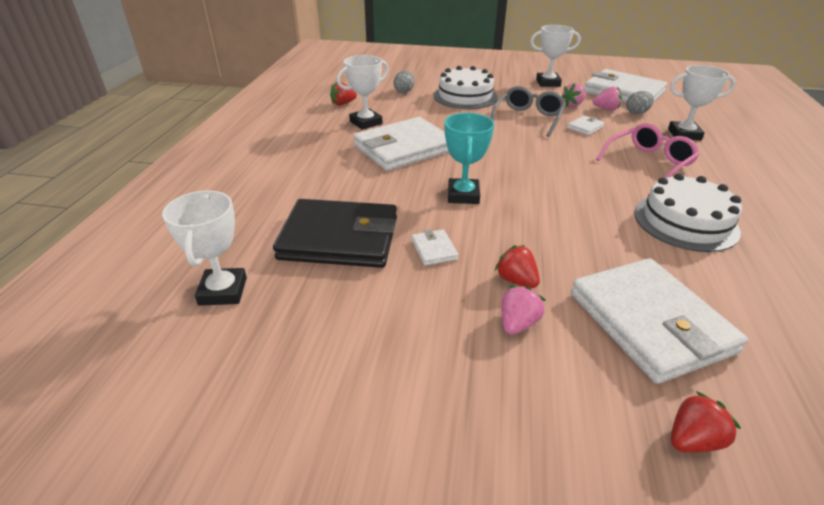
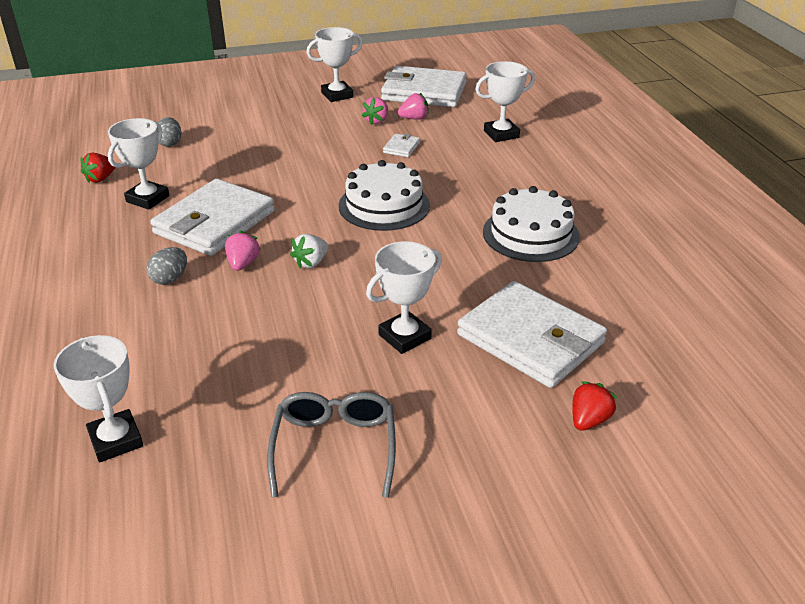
camera: 25 degrees left, 0 degrees up
black wallet [273,199,397,268] -> none
white wallet [412,229,458,266] -> none
white cake [433,66,498,109] -> white cake moved to [339,160,430,231]
turquoise trophy [444,113,494,204] -> white strawberry [290,234,328,269]
grey glasses [491,86,566,137] -> grey glasses moved to [267,392,396,498]
red strawberry [495,245,540,288] -> white trophy [366,241,442,354]
pink strawberry [502,286,546,335] -> pink strawberry moved to [225,231,260,271]
pink glasses [596,123,700,178] -> none
grey egg [626,91,654,115] -> grey egg moved to [147,247,187,285]

